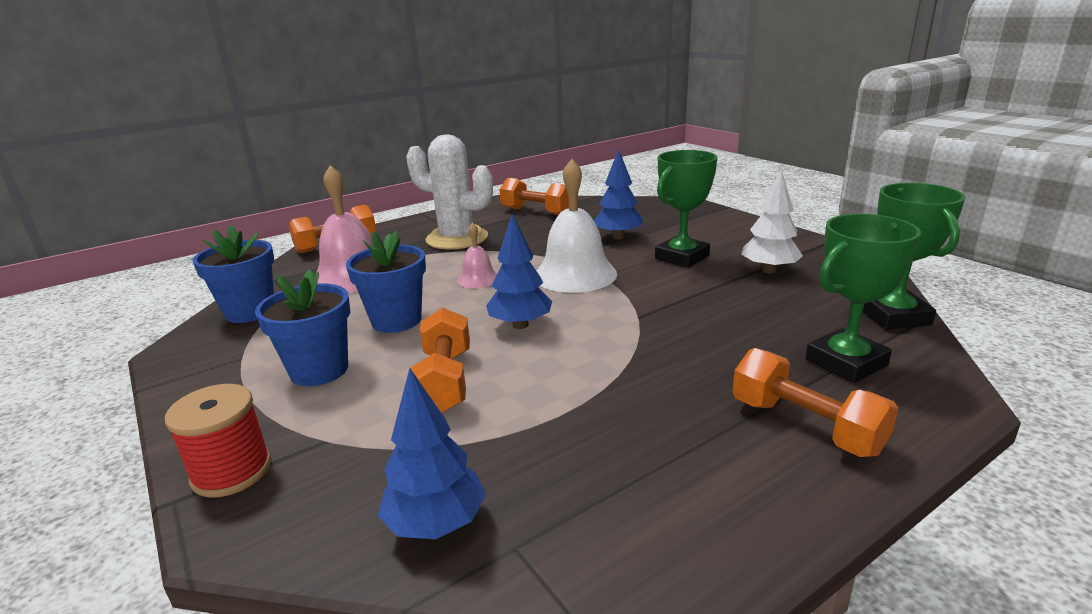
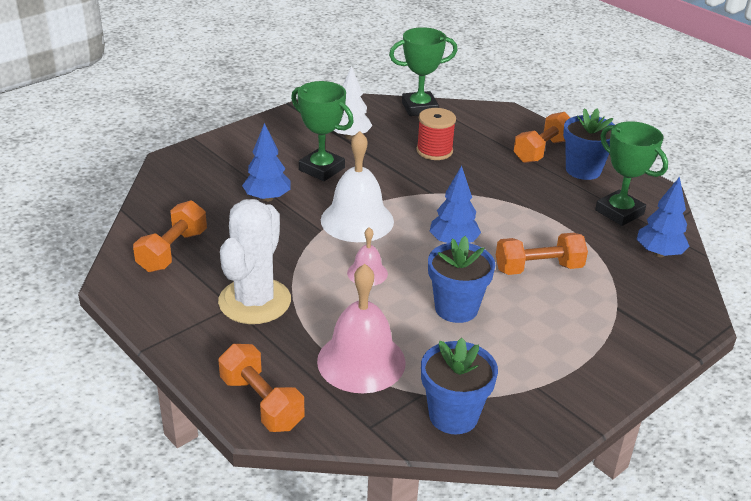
camera: 100 degrees left, 10 degrees up
red spool [165,384,271,498] -> red spool moved to [416,108,456,160]
blue flower pot [255,269,350,386] -> blue flower pot moved to [563,108,615,180]
green trophy [806,214,921,383] -> green trophy moved to [595,121,668,226]

